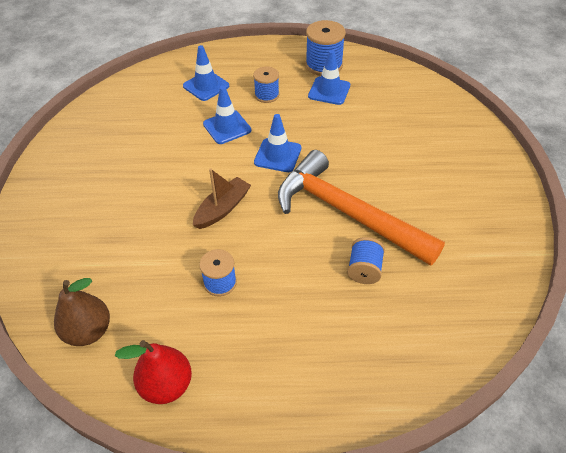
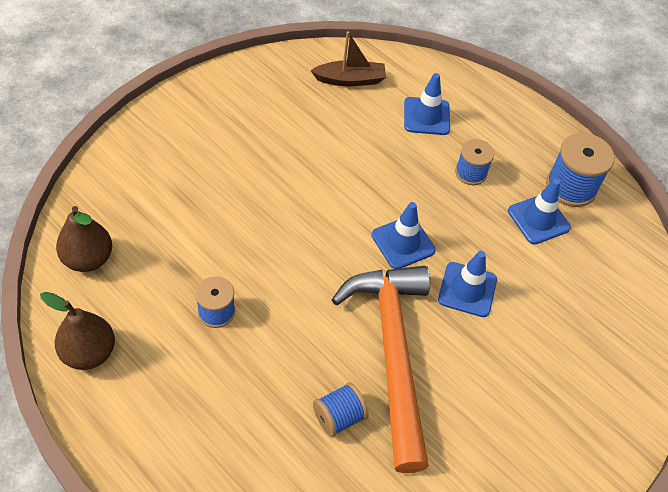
camera: 40 degrees right, 5 degrees up
red pear [115,340,192,404] -> brown pear [40,292,115,370]
brown boat [193,168,251,229] -> brown boat moved to [311,31,386,86]
blue traffic cone [203,86,251,144] -> blue traffic cone moved to [438,251,497,317]

